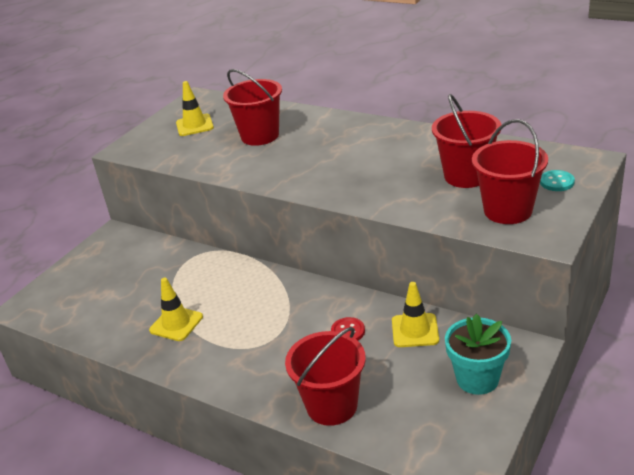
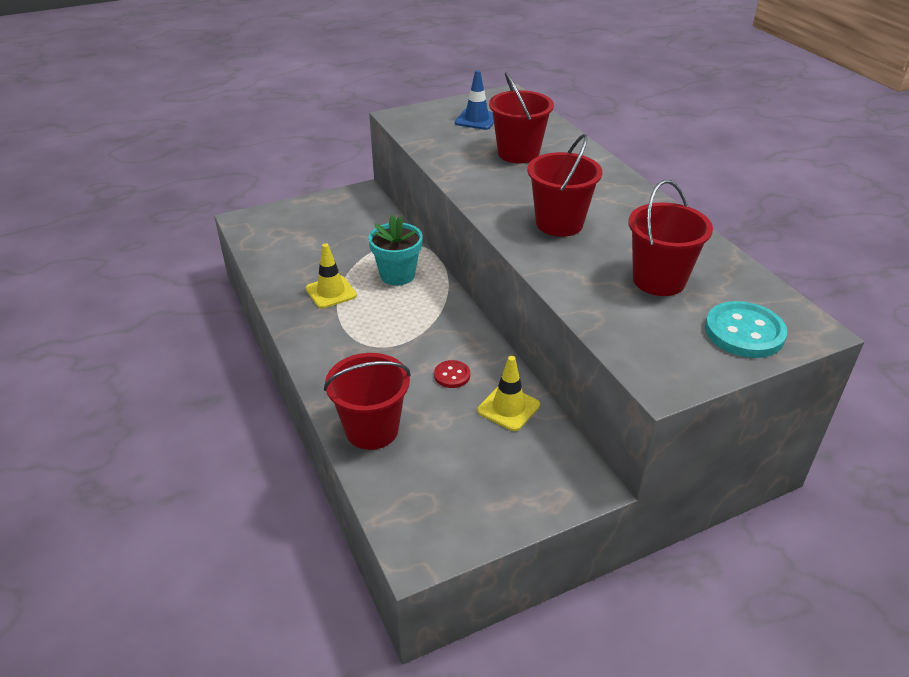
camera: 30 degrees right, 5 degrees up
yellow traffic cone [176,81,214,136] -> blue traffic cone [455,70,494,130]
turquoise flower pot [445,314,511,395] -> turquoise flower pot moved to [368,215,423,286]
red bucket [472,119,548,224] -> red bucket moved to [528,134,602,237]
turquoise button [540,170,575,191] -> turquoise button [705,301,787,358], size x1.86

